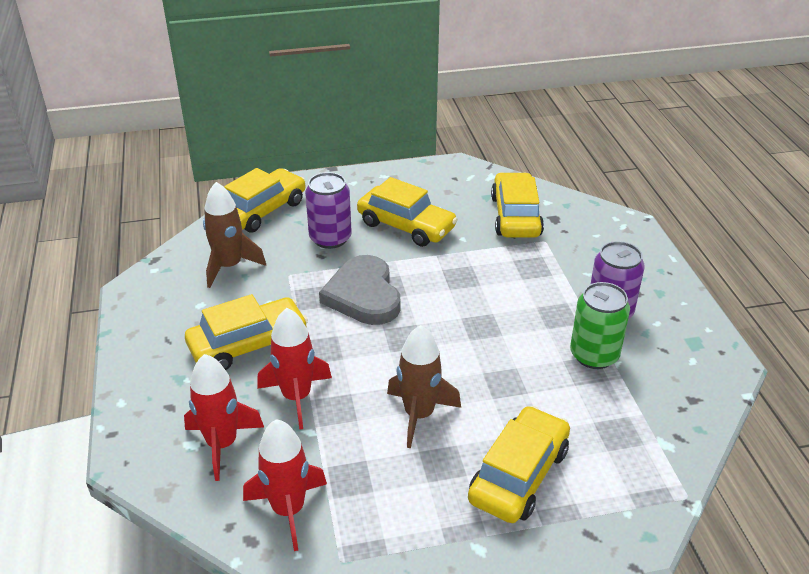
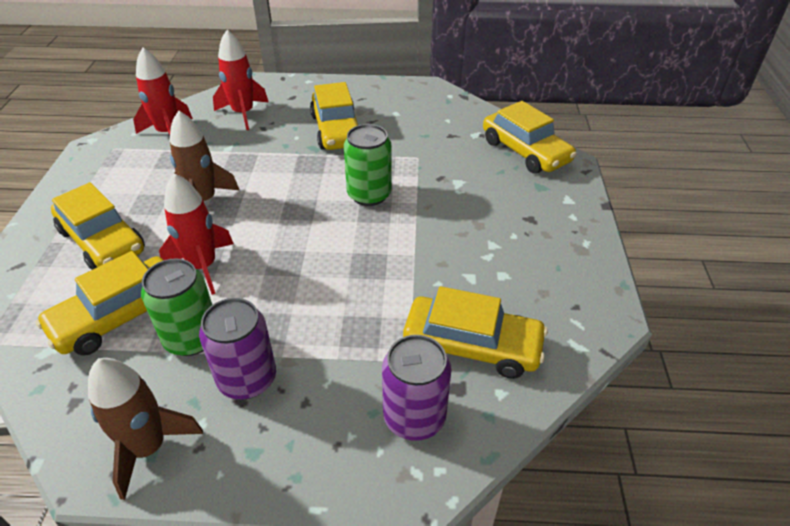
camera: 105 degrees right, 5 degrees up
brown rocket [203,182,266,288] -> brown rocket moved to [88,358,203,500]
red rocket [257,308,332,430] -> red rocket moved to [159,173,234,295]
purple can [305,172,352,249] -> purple can moved to [382,335,451,441]
grey heart [319,255,400,325] -> green can [344,124,392,206]
yellow car [357,177,458,247] -> yellow car moved to [36,251,163,356]

